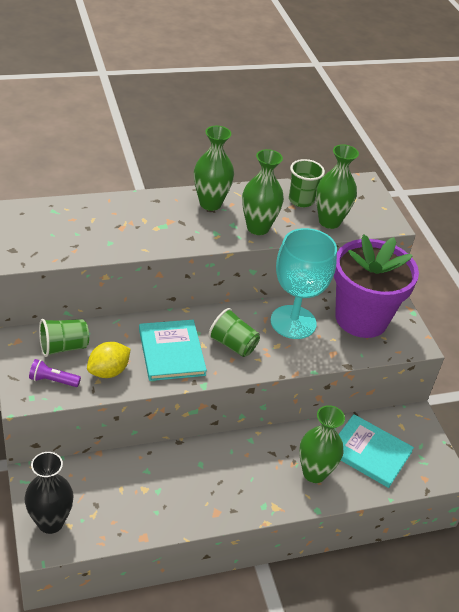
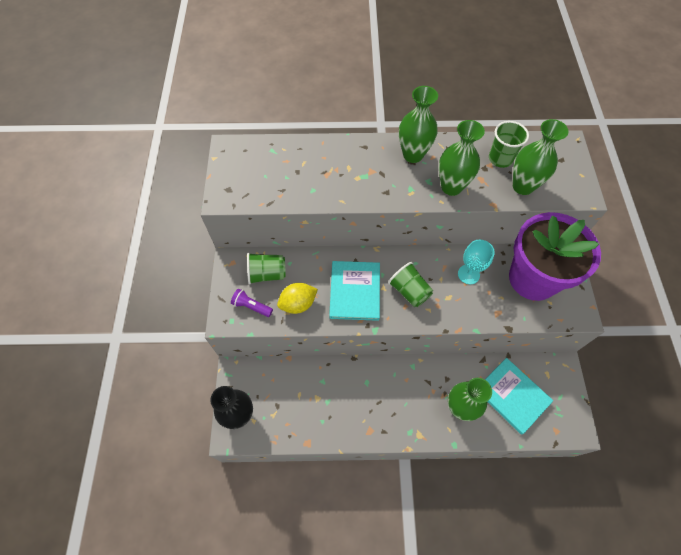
camera: 20 degrees right, 20 degrees up
turquoise goblet [270,228,337,339] -> turquoise goblet [458,240,495,284], size x0.54

